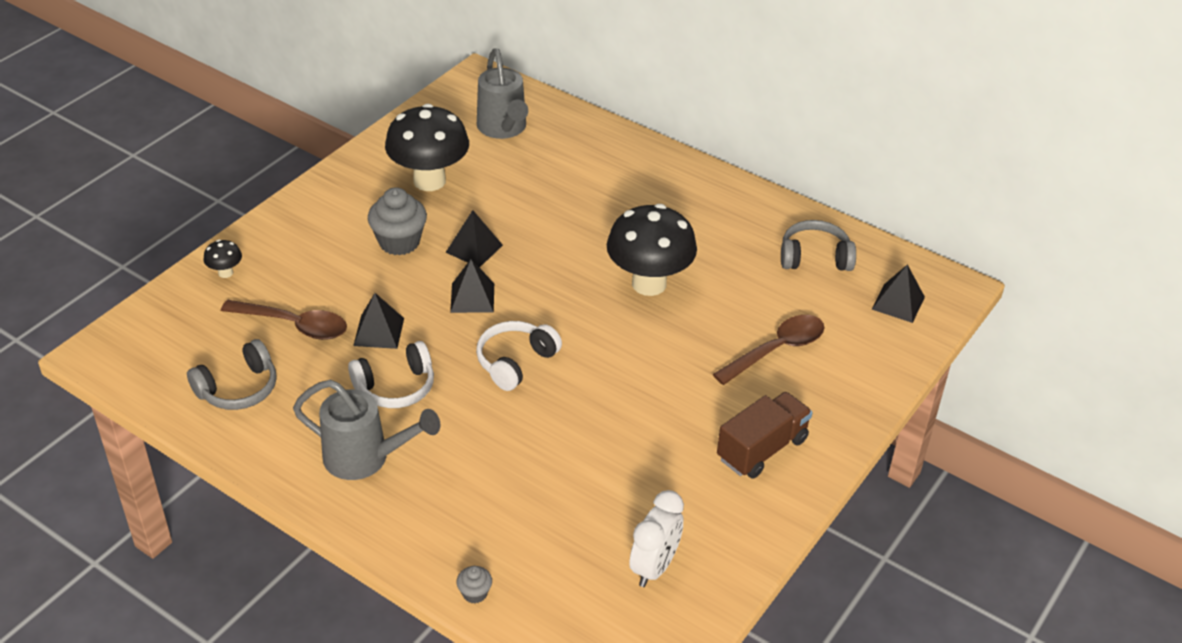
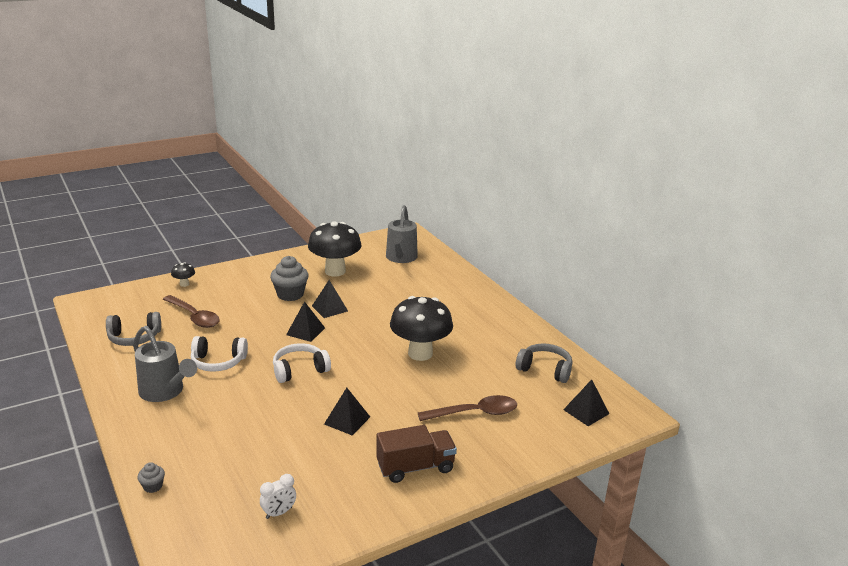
camera: 25 degrees right, 15 degrees down
black pyramid [353,293,404,349] -> black pyramid moved to [324,388,370,435]
white clock [629,490,684,587] -> white clock [260,474,296,519], size x0.64

